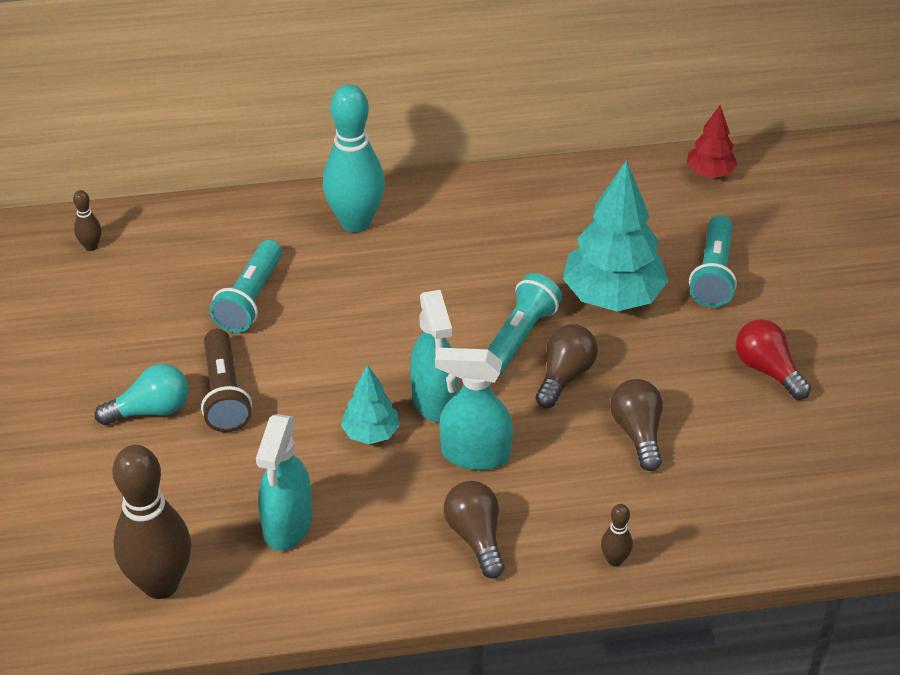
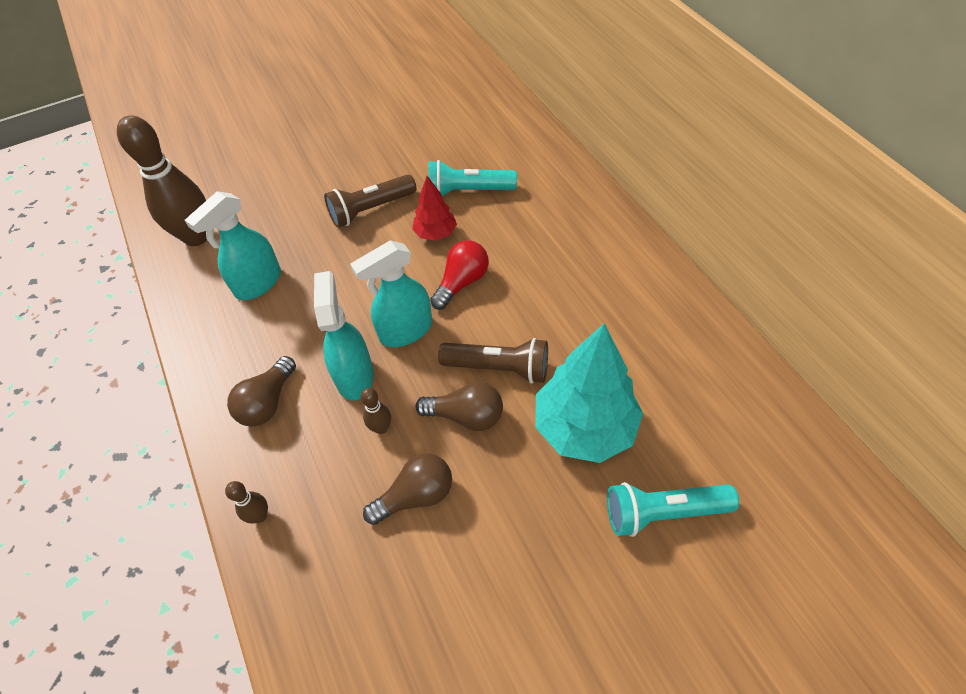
camera: 75 degrees right, 10 degrees up
brown bowling pin [73,190,101,251] -> brown bowling pin moved to [361,388,391,434]
turquoise light bulb [95,364,189,425] -> none
turquoise spray bottle [256,414,312,551] -> turquoise spray bottle turned 45 degrees counterclockwise [185,191,281,300]
turquoise bowling pin [323,84,385,233] -> none
turquoise tree [341,365,400,444] -> none
brown light bulb [444,481,504,578] -> brown light bulb turned 150 degrees clockwise [227,356,296,427]
turquoise flashlight [488,273,562,376] -> brown flashlight [438,338,548,384]
red tree [687,105,737,178] -> red tree moved to [412,176,457,241]
red light bulb [736,319,811,400] -> red light bulb moved to [430,240,489,310]

